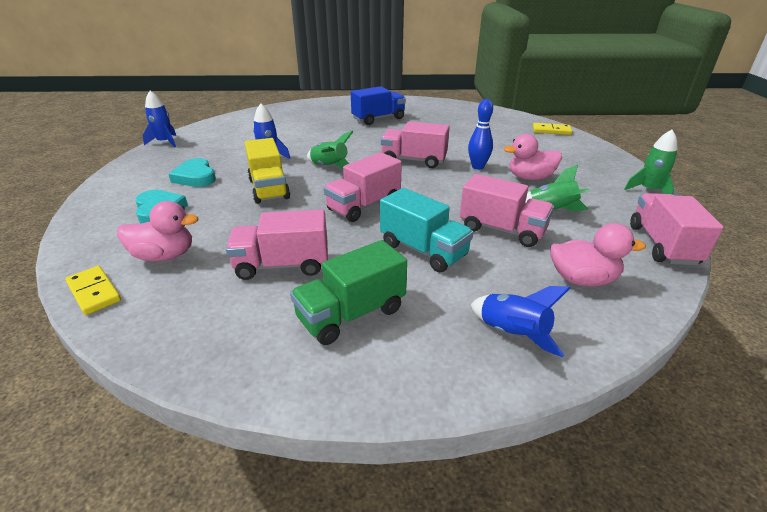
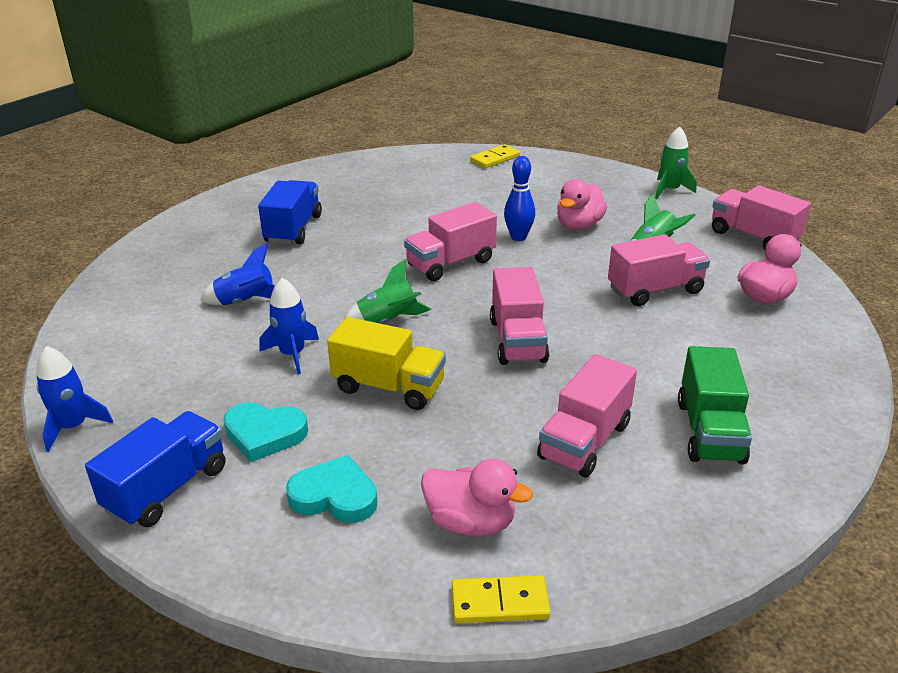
camera: 50 degrees left, 0 degrees up
pink duck [117,201,198,262] -> pink duck turned 75 degrees clockwise [421,459,533,537]
turquoise truck [380,188,474,272] -> none
blue rocket [471,286,570,357] -> blue rocket moved to [200,243,275,305]
none -> blue truck [85,411,226,527]

